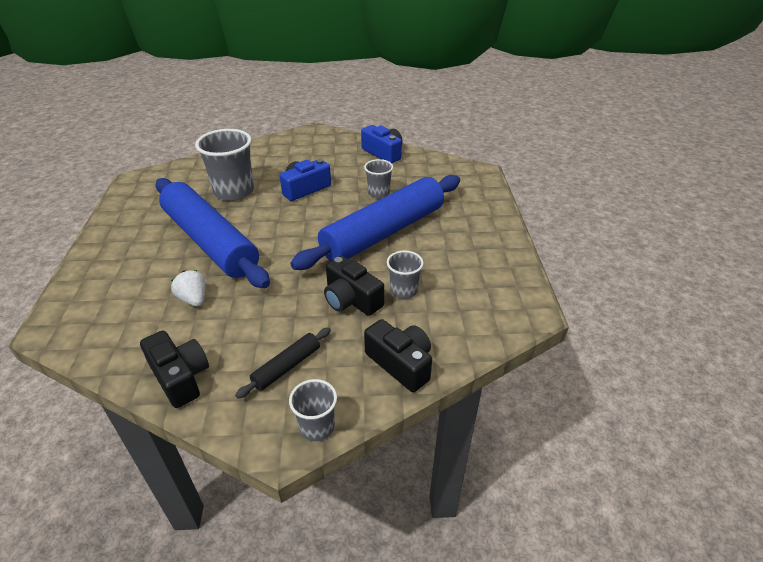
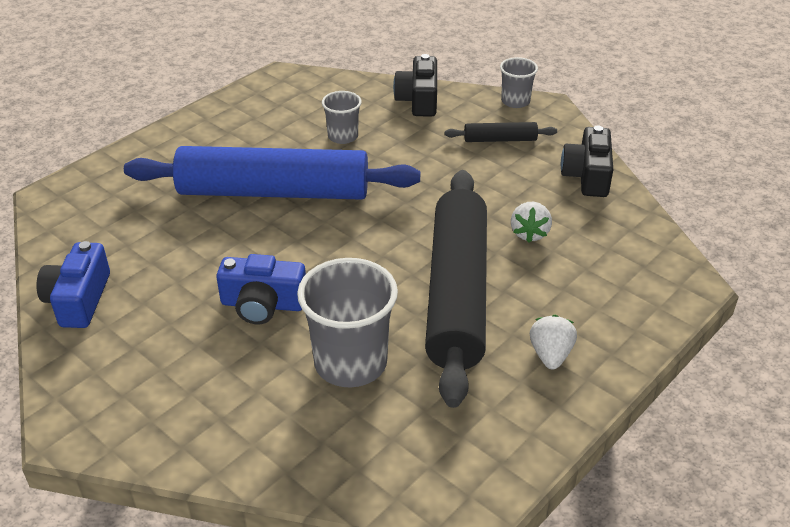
camera: 135 degrees left, 0 degrees up
blue rolling pin [155,178,270,288] -> black rolling pin [425,170,487,408]
black camera [324,256,384,316] -> none
grey cup [364,159,393,198] -> none
none -> white strawberry [530,315,577,369]

